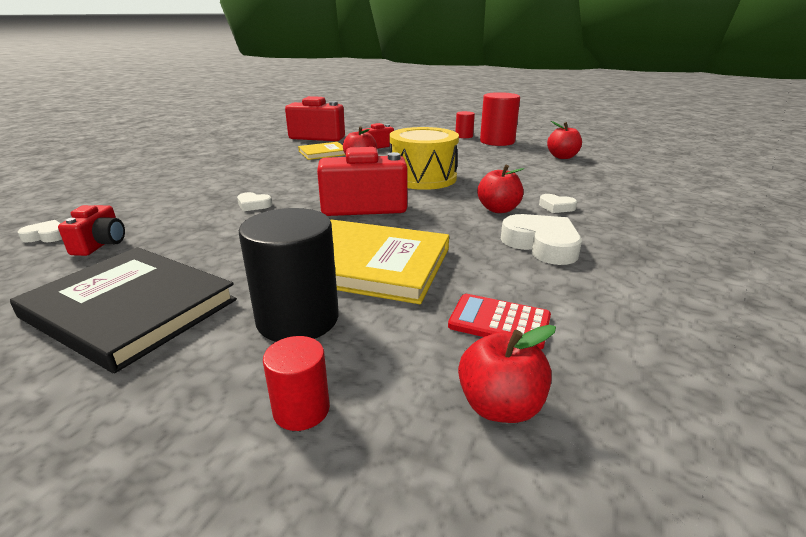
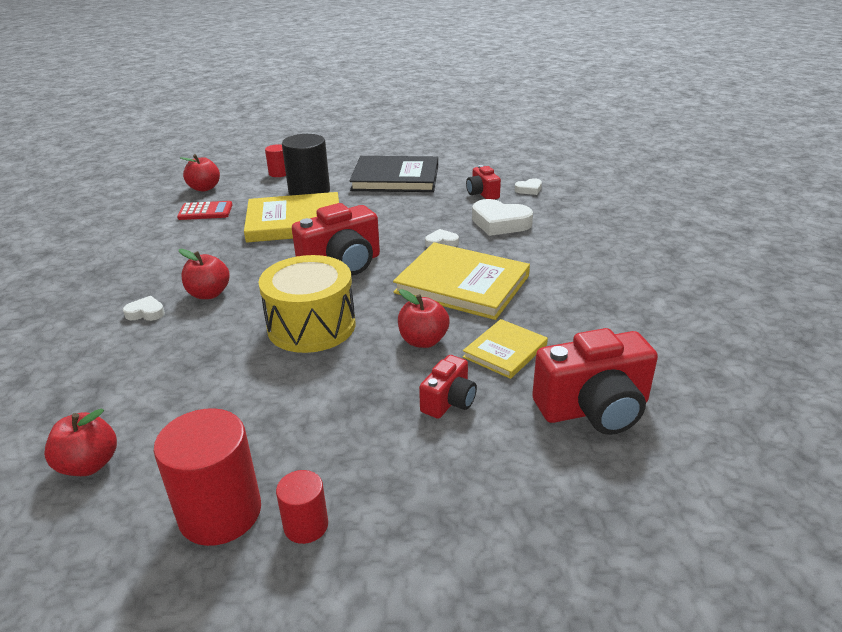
camera: 155 degrees right, 5 degrees up
white heart [501,214,582,265] -> white heart moved to [472,199,533,236]
none -> yellow book [393,242,530,320]

